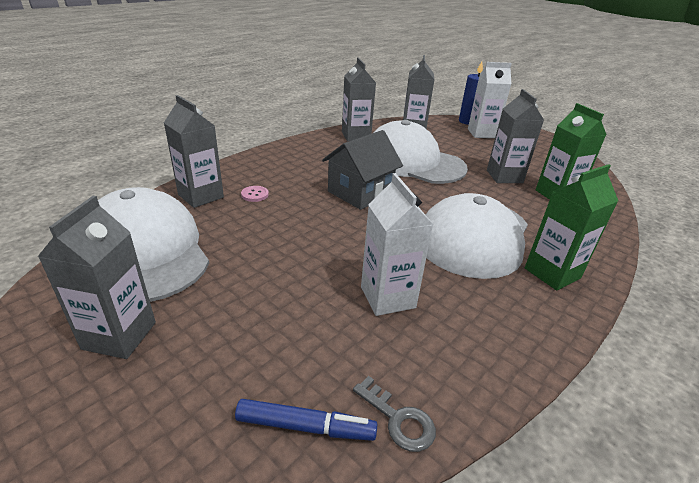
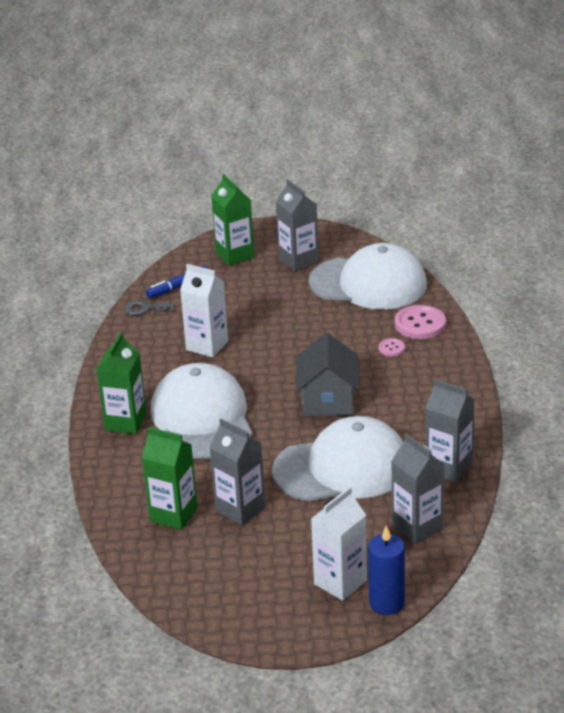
camera: 140 degrees right, 0 degrees up
grey carton [164,95,224,208] -> pink button [394,305,446,339]
none -> green carton [211,174,254,266]

